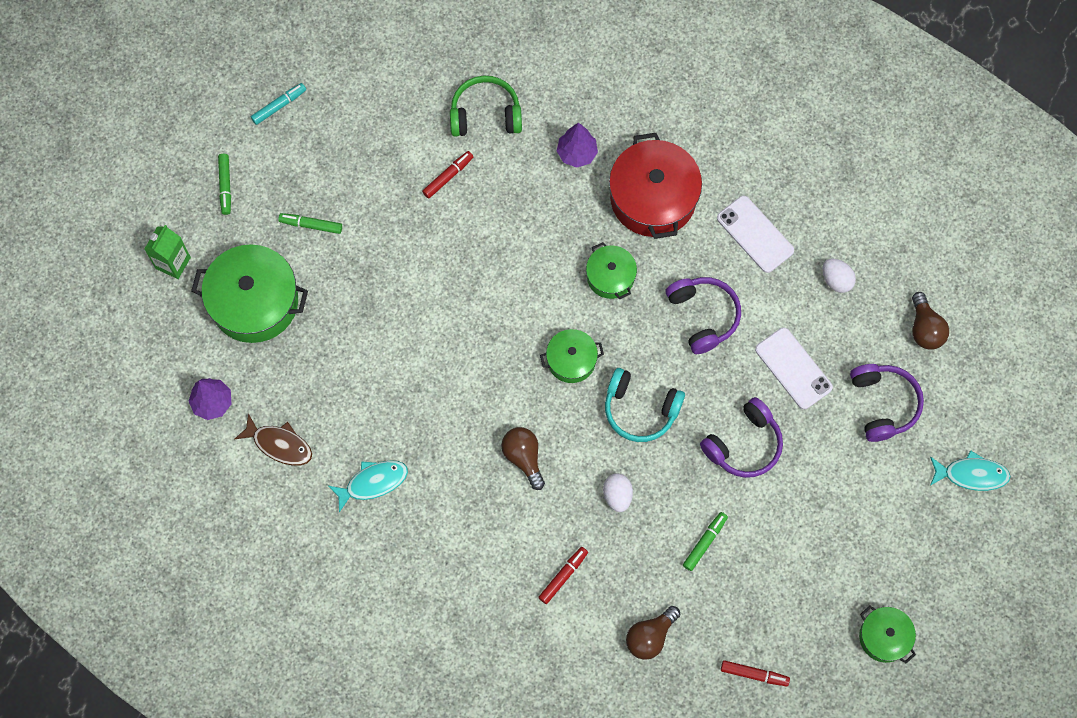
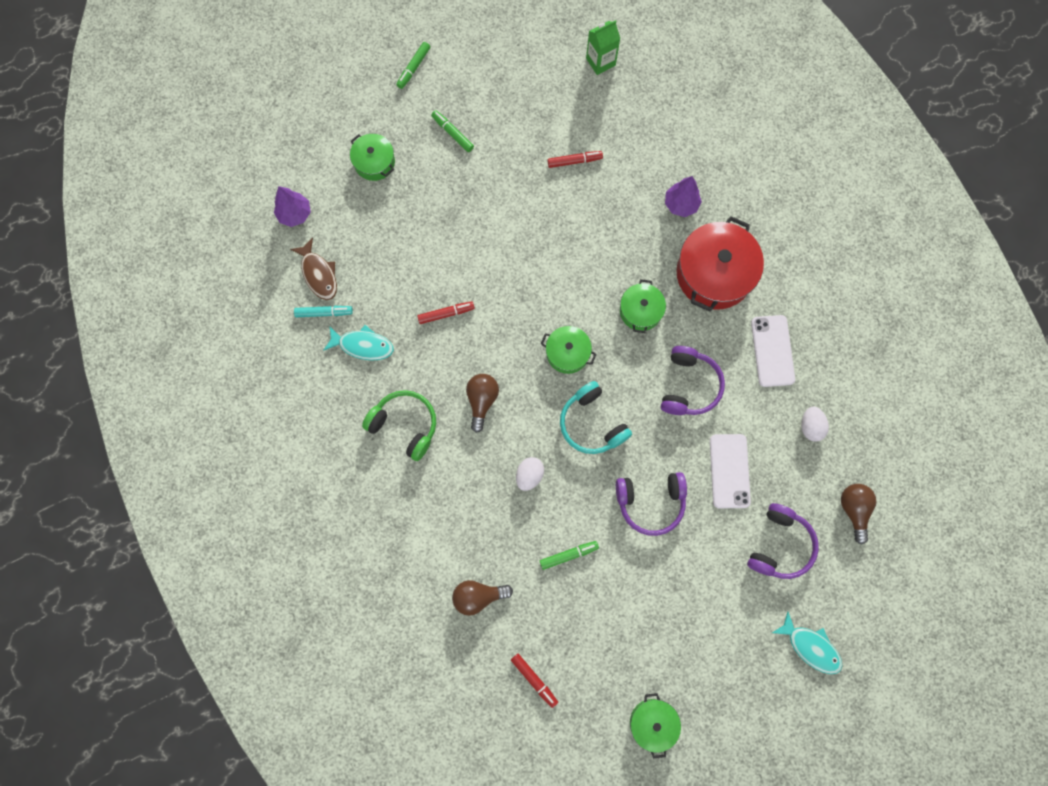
camera: 35 degrees right, 5 degrees up
green carton [145,225,191,279] -> green carton moved to [586,20,620,75]
green pot [191,244,308,343] -> green pot [350,134,395,181], size x0.55
turquoise marker [251,83,306,125] -> turquoise marker moved to [294,306,353,317]
green headphones [450,76,522,137] -> green headphones moved to [362,390,436,461]
red marker [538,547,588,604] -> red marker moved to [417,301,475,324]
brown light bulb [912,292,949,350] -> brown light bulb turned 150 degrees clockwise [841,484,876,544]

